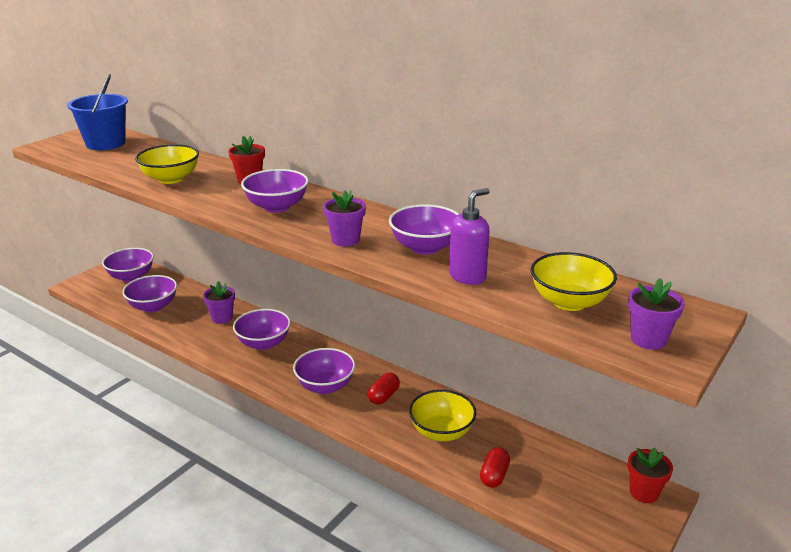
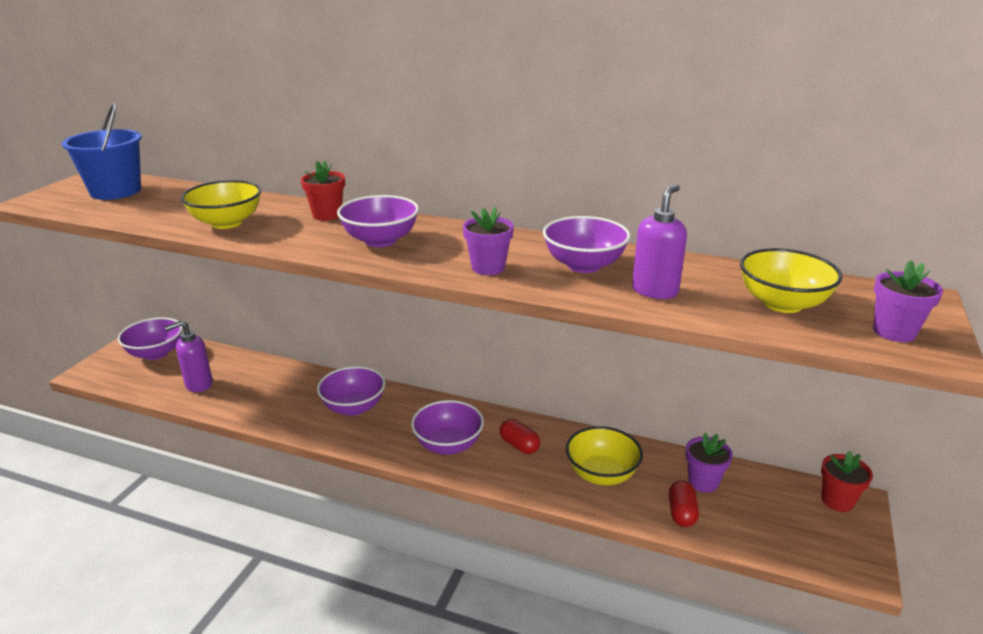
camera: 15 degrees left, 0 degrees up
purple bowl [122,275,177,312] -> purple soap dispenser [165,320,213,392]
purple flower pot [203,281,235,324] -> purple flower pot moved to [686,433,733,493]
red capsule [368,373,400,405] -> red capsule turned 60 degrees counterclockwise [500,419,540,454]

